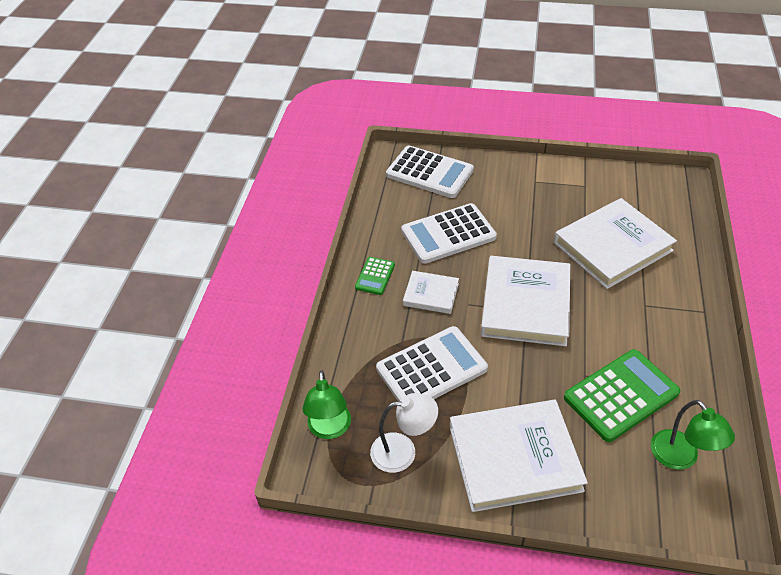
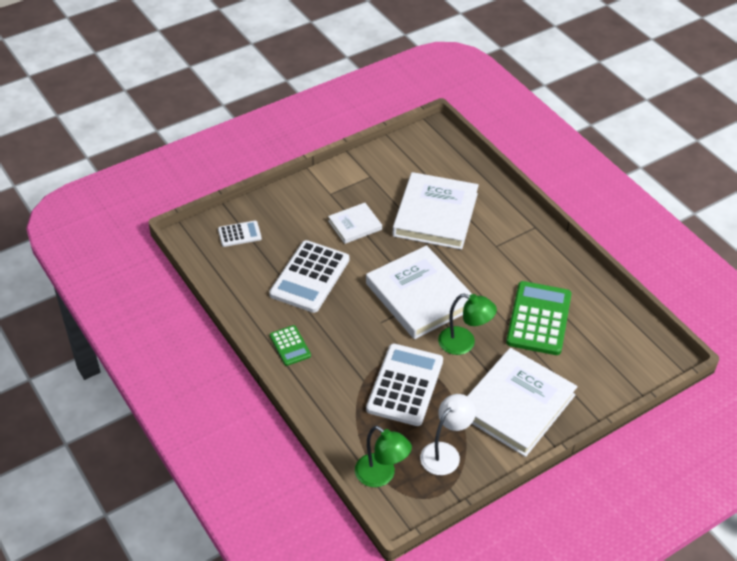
camera: 45 degrees left, 0 degrees up
white calculator [386,146,474,198] -> white calculator [218,221,262,247], size x0.51
white book [403,271,459,314] -> white book moved to [328,203,382,244]
green lamp [651,400,735,470] -> green lamp moved to [438,294,497,355]

